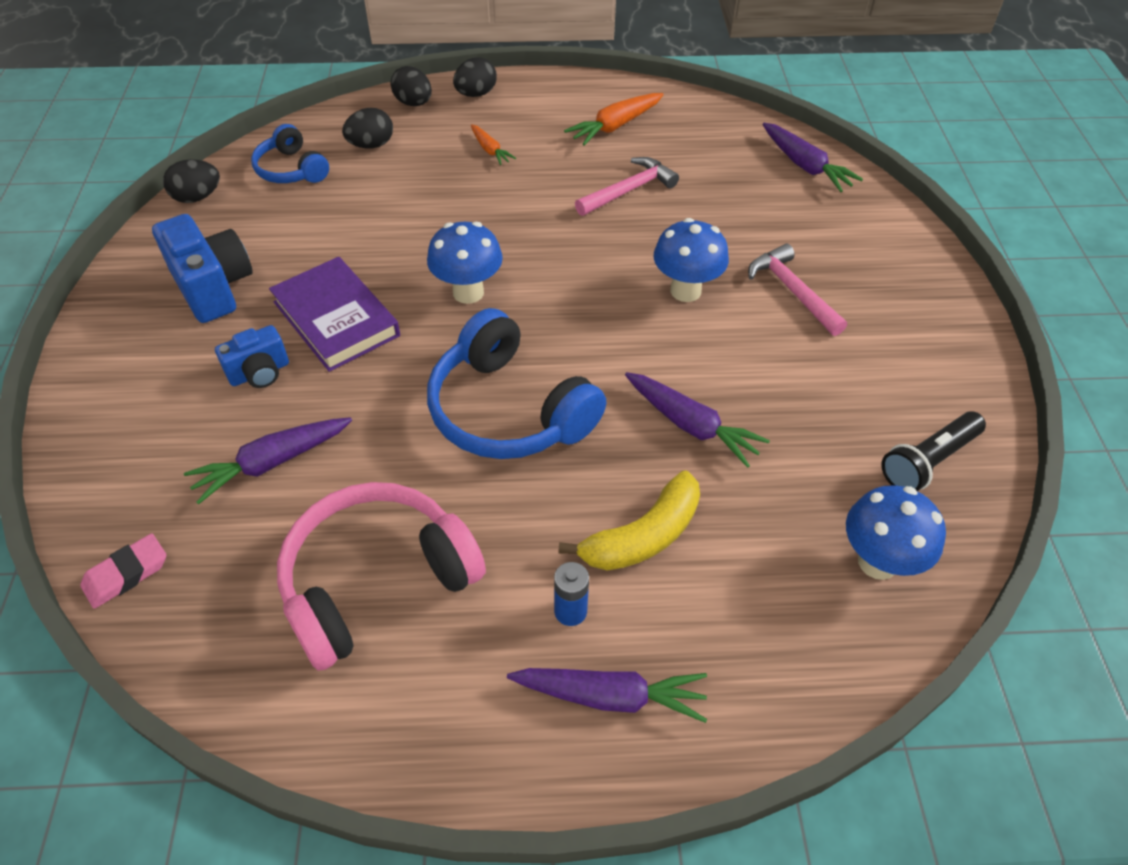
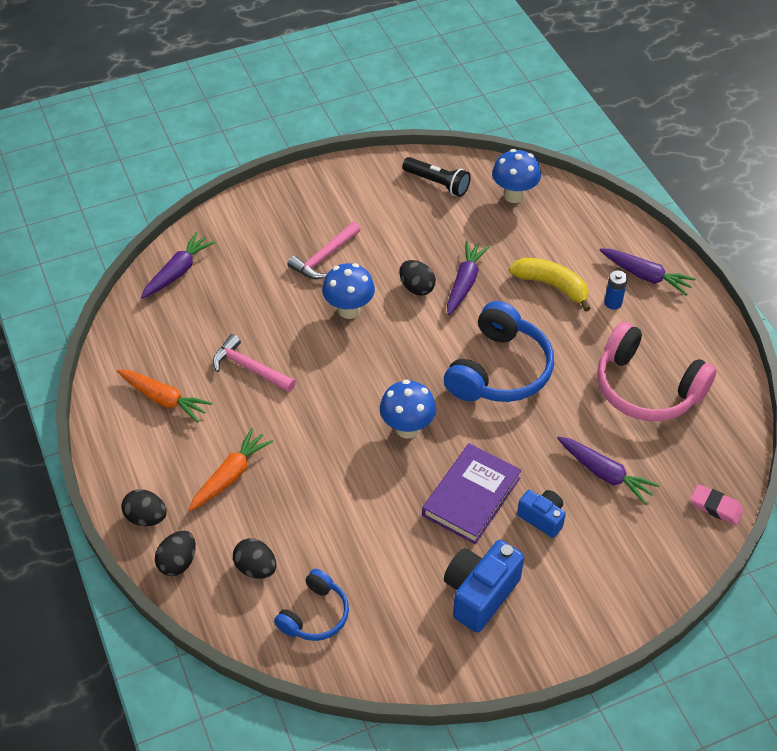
camera: 110 degrees left, 0 degrees up
black egg [163,159,220,203] -> black egg moved to [399,260,436,296]
orange carrot [471,124,516,165] -> orange carrot [188,428,273,511], size x1.67
purple carrot [507,668,707,723] -> purple carrot turned 135 degrees clockwise [599,248,696,296]

